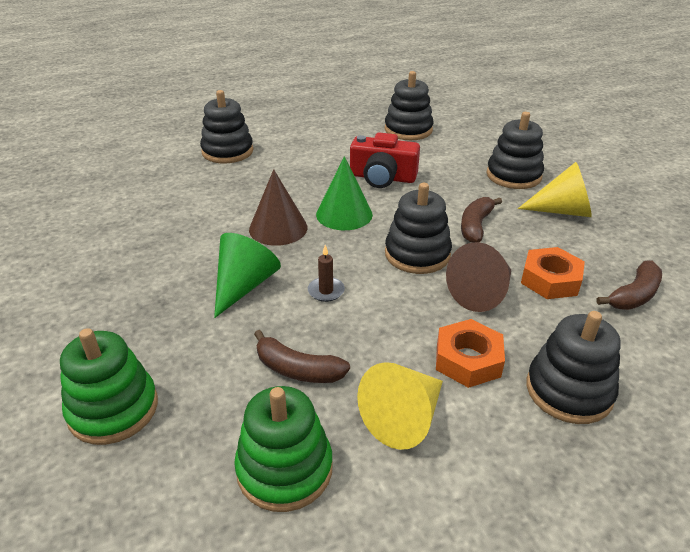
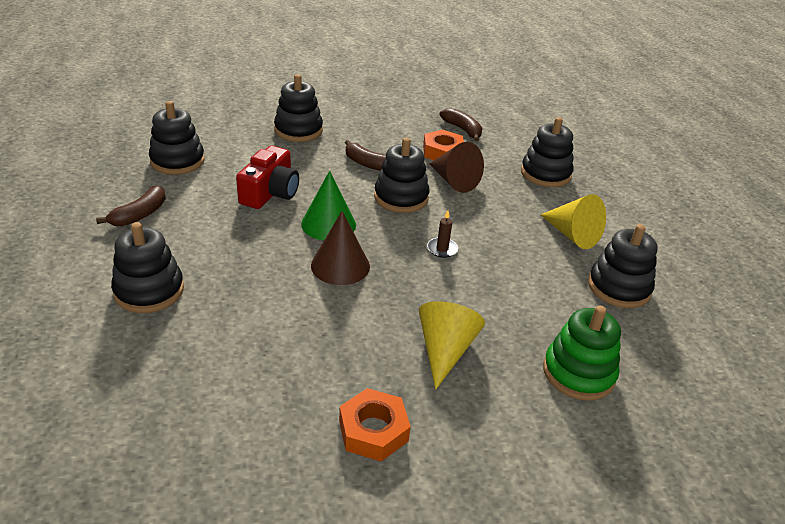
camera: 85 degrees left, 0 degrees up
green cone [214,233,281,318] -> none
green stacking toy [234,386,333,512] -> black stacking toy [588,224,658,308]
brown banana [254,330,350,383] -> brown banana moved to [96,185,166,226]
orange nut [436,319,505,388] -> orange nut moved to [339,388,411,462]
yellow cone [518,162,592,217] -> yellow cone moved to [419,301,485,390]

